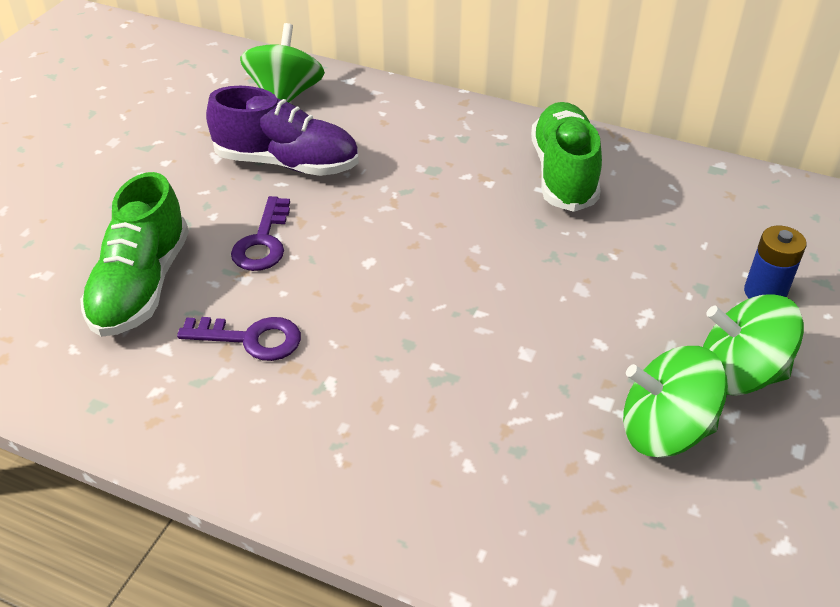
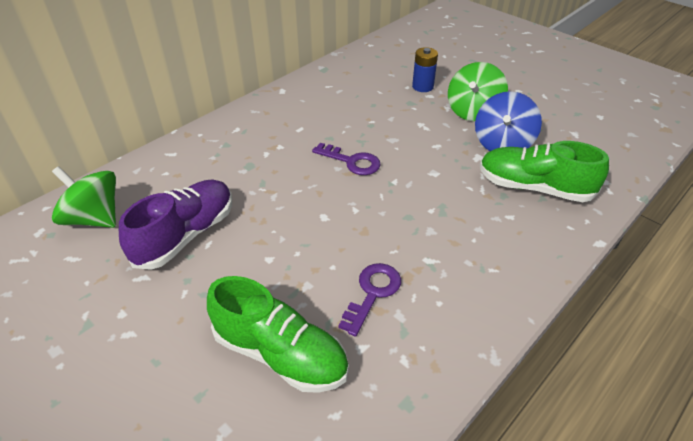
camera: 70 degrees left, 0 degrees up
purple key [231,196,290,271] -> purple key moved to [312,143,381,175]
green shoe [531,102,602,212] -> green shoe moved to [480,141,609,202]
green spinning top [623,346,728,458] -> blue spinning top [475,91,542,151]

